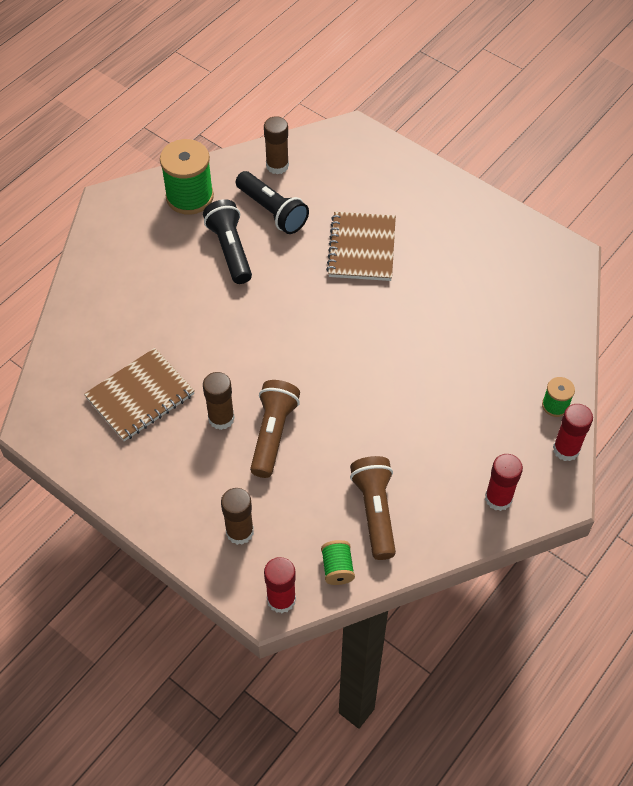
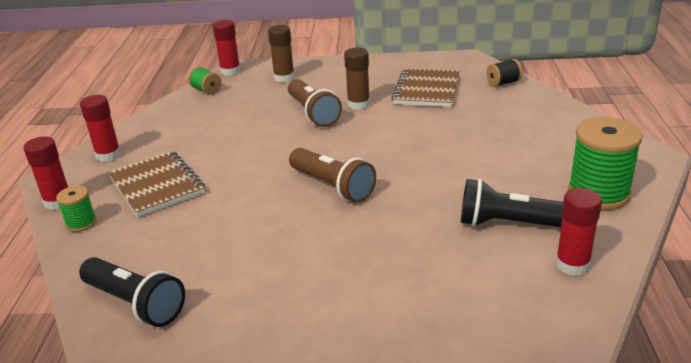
camera: 145 degrees right, 25 degrees down
black flashlight [203,199,252,284] -> black flashlight moved to [79,257,185,327]
brown glue stick [264,116,289,174] -> red glue stick [556,188,602,276]
brown notebook [326,212,396,281] -> brown notebook moved to [108,151,205,217]
brown flashlight [350,456,396,560] -> brown flashlight moved to [289,148,376,203]
none -> black spool [486,59,522,87]

